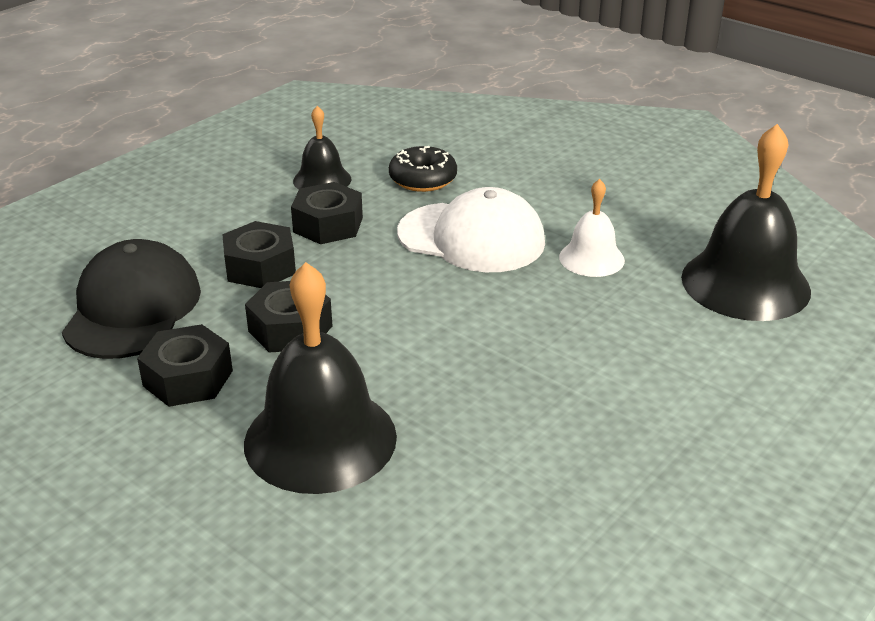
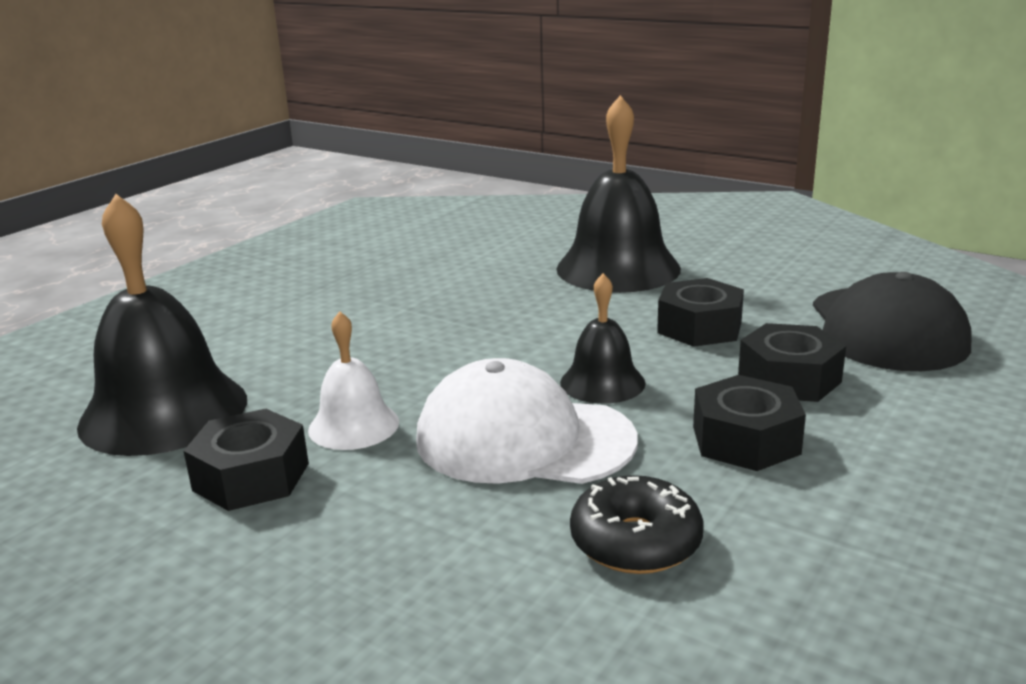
camera: 175 degrees right, 10 degrees down
black nut [137,324,233,407] -> black nut moved to [184,409,309,511]
black bell [293,106,351,190] -> black bell moved to [560,273,645,404]

